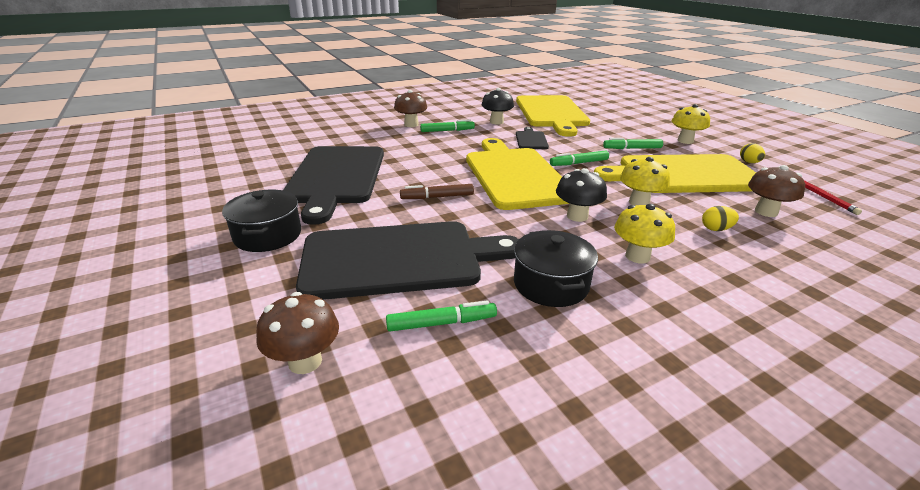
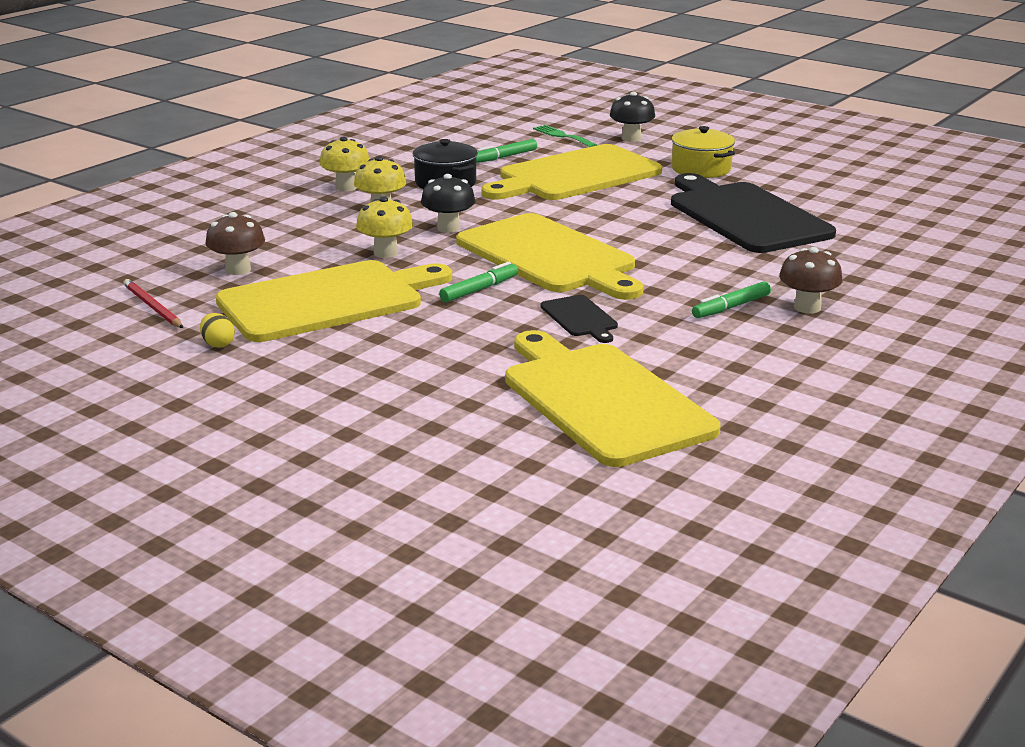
camera: 155 degrees right, 5 degrees down
black pot [222,190,301,252] -> yellow pot [671,126,735,178]
brown mushroom [256,292,339,374] -> green fork [533,125,597,147]
black cutting board [296,221,519,300] -> yellow cutting board [481,144,662,200]
brown marker [400,184,474,199] -> none
black mushroom [482,88,514,124] -> black mushroom moved to [610,92,655,142]
green marker [603,138,663,149] -> none
yellow mushroom [672,104,710,144] -> yellow mushroom moved to [319,136,369,192]
yellow egg [702,206,739,231] -> none

